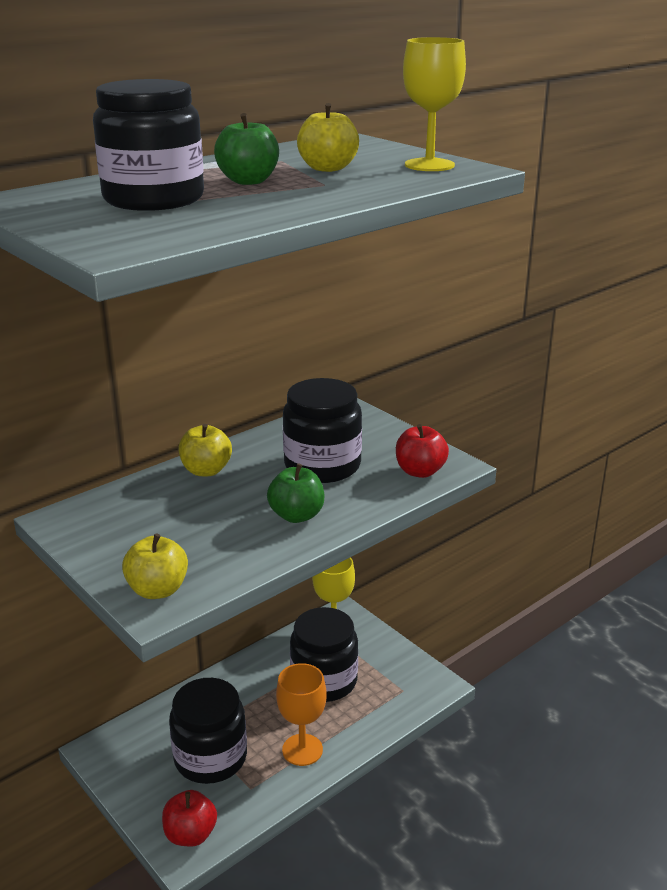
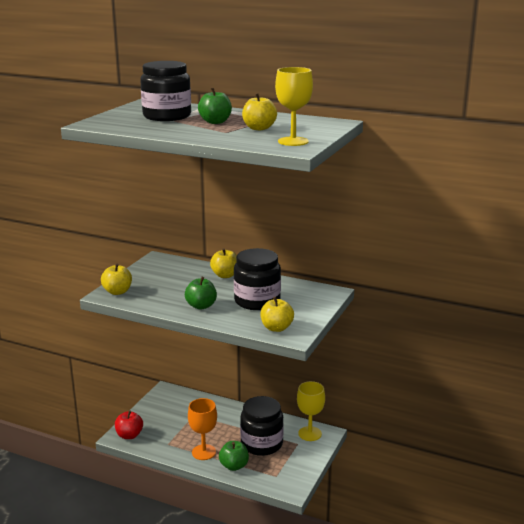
camera: 65 degrees right, 5 degrees down
black jar [169,678,247,784] -> none
red apple [396,424,449,478] -> yellow apple [260,297,294,332]
none -> green apple [219,441,249,471]

